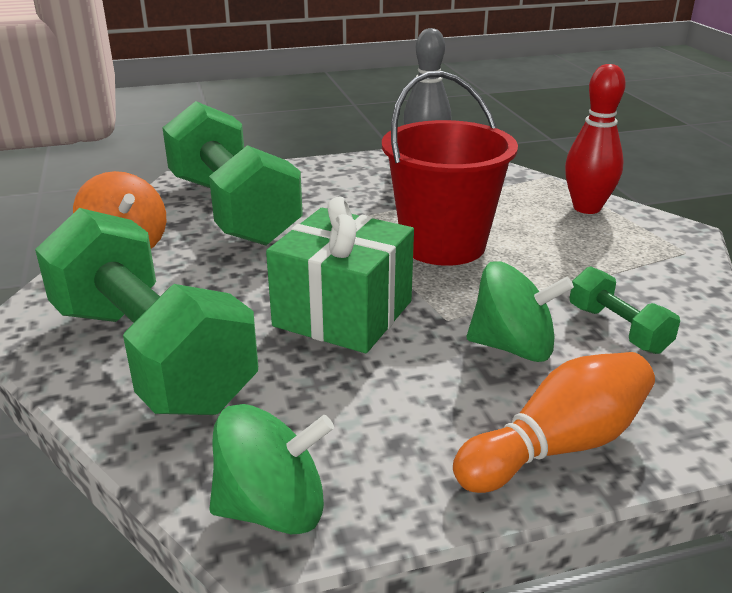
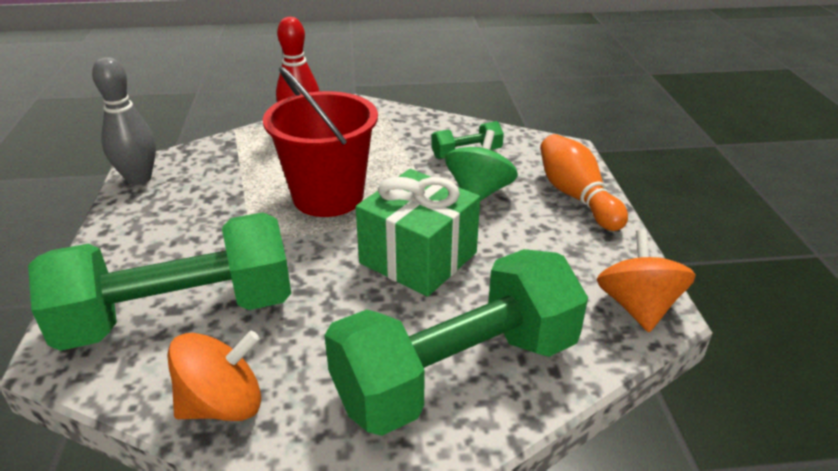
camera: 80 degrees left, 5 degrees up
green spinning top [209,404,334,534] -> orange spinning top [597,230,696,332]

